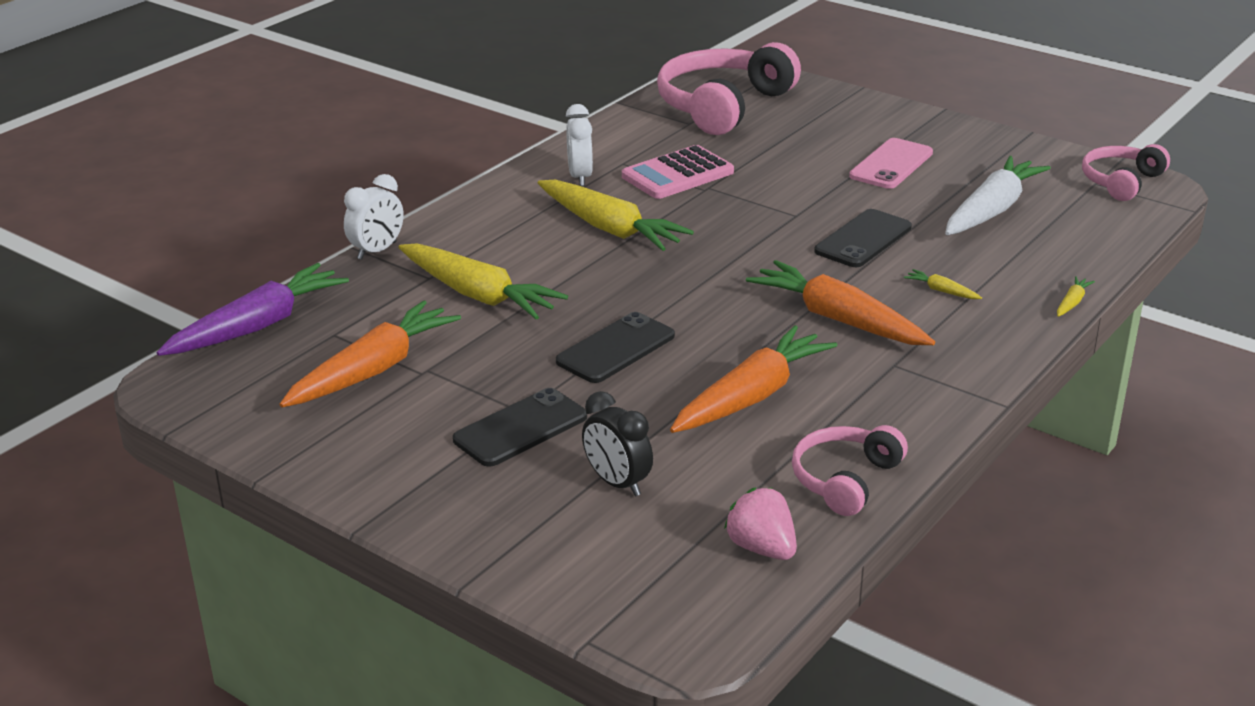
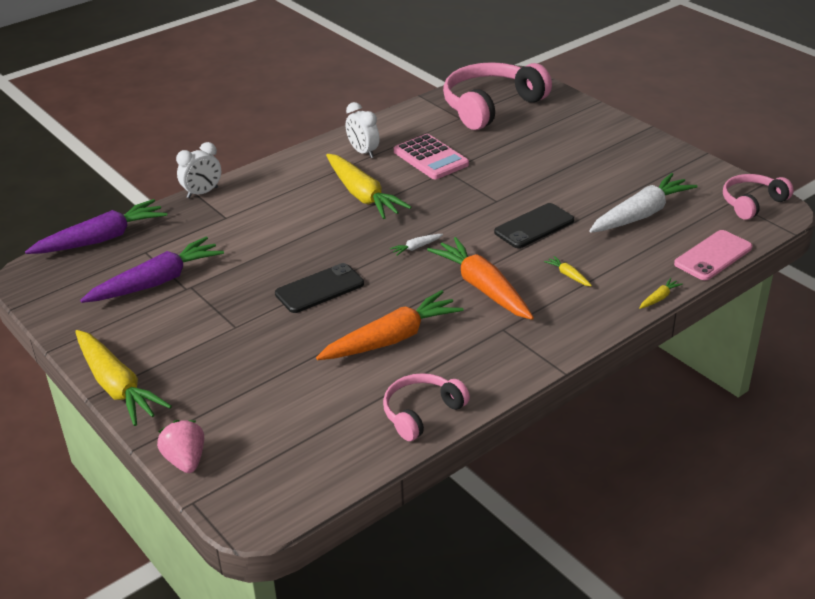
camera: 15 degrees right, 5 degrees up
orange carrot [280,301,461,407] -> purple carrot [80,237,224,303]
yellow carrot [398,243,568,319] -> yellow carrot moved to [75,330,172,426]
black phone [453,388,587,467] -> none
white clock [566,104,593,186] -> white clock turned 45 degrees counterclockwise [346,102,379,158]
black clock [582,391,653,496] -> none
pink calculator [622,145,734,199] -> pink calculator turned 105 degrees counterclockwise [394,134,469,179]
pink strawberry [724,488,797,560] -> pink strawberry moved to [157,420,204,473]
pink phone [849,138,933,189] -> pink phone moved to [674,230,753,280]
none -> white carrot [390,234,443,255]

